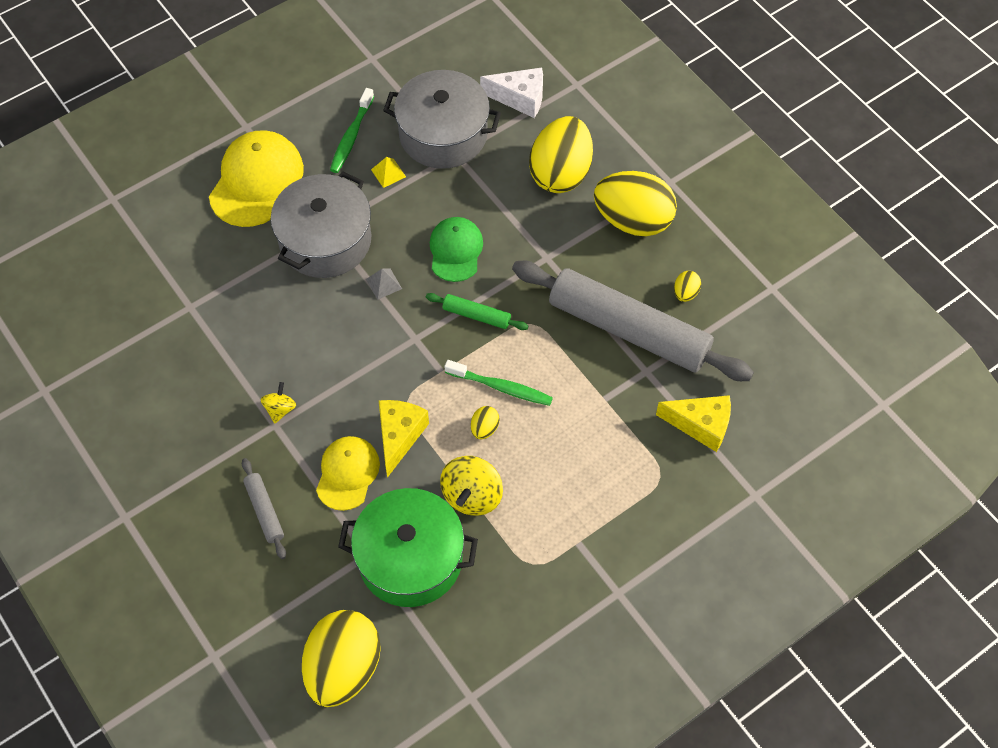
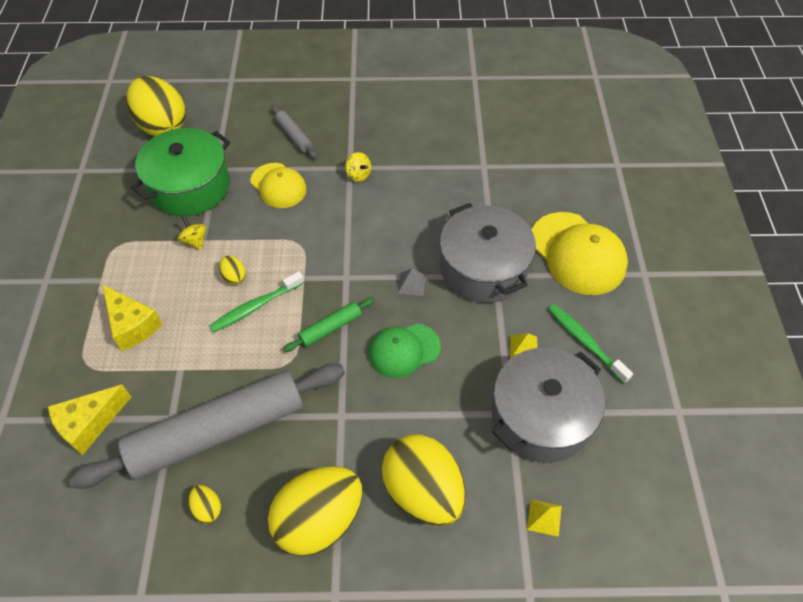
camera: 125 degrees right, 5 degrees down
grey rolling pin [242,458,286,559] -> grey rolling pin turned 45 degrees clockwise [271,106,317,159]
yellow cheese [379,400,429,478] -> yellow cheese moved to [102,284,162,351]
green cap [430,217,483,282] -> green cap turned 120 degrees clockwise [369,324,441,378]
yellow spinning top [440,456,503,516] -> yellow spinning top [178,216,206,250], size x0.57
white cheese [480,67,543,118] -> yellow pyramid [527,500,562,537]

